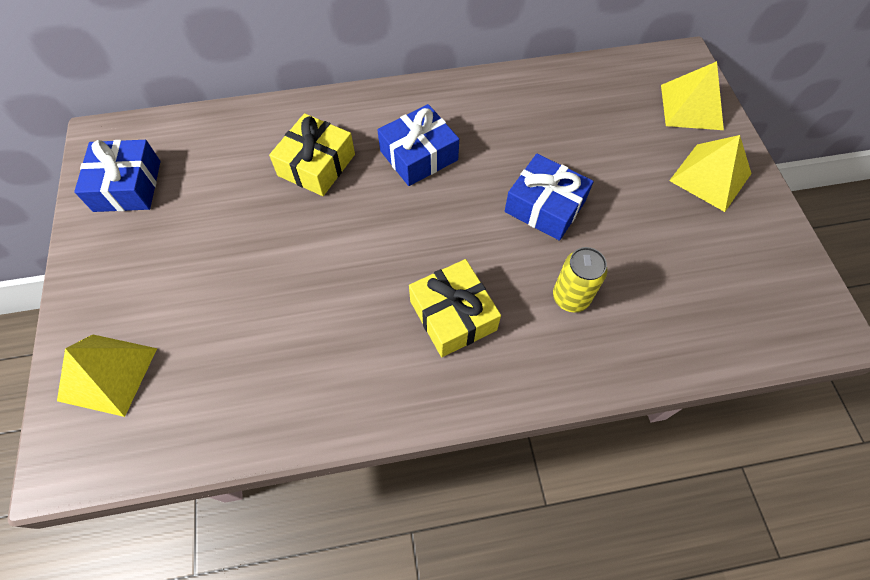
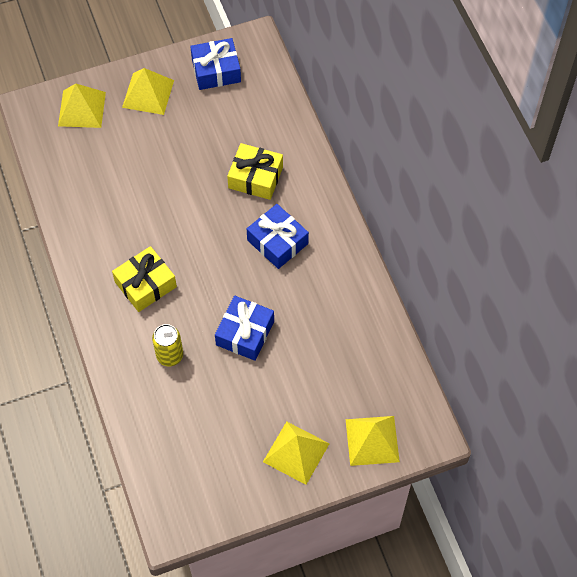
camera: 80 degrees right, 0 degrees up
none -> yellow pyramid [122,68,174,115]

